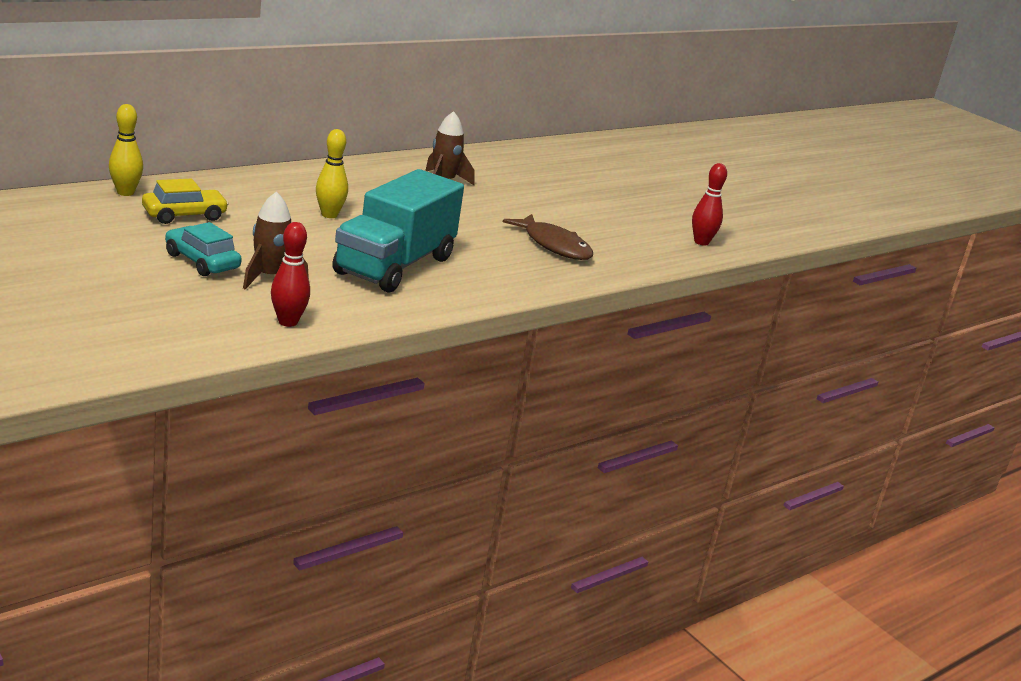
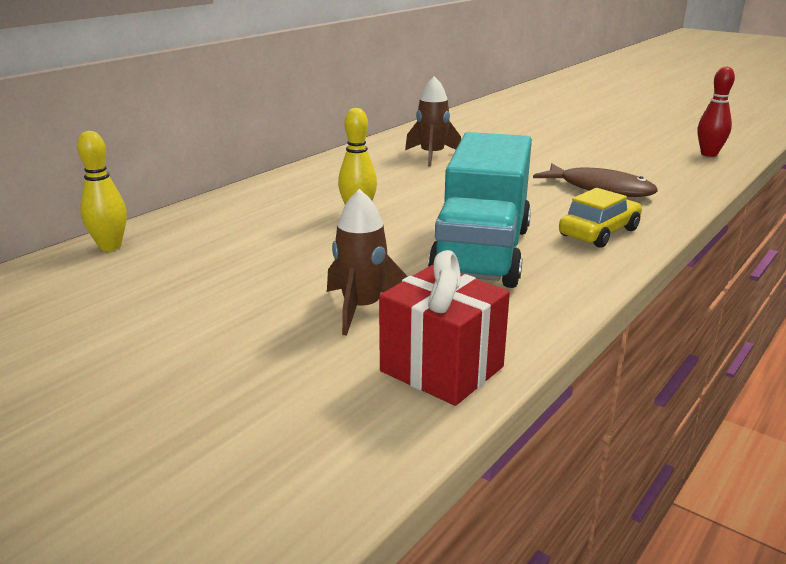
camera: 10 degrees left, 0 degrees up
yellow car [142,178,229,224] -> yellow car moved to [559,188,642,248]
turquoise car [165,222,242,276] -> none
red bowling pin [271,222,310,327] -> red gift [379,250,510,406]

